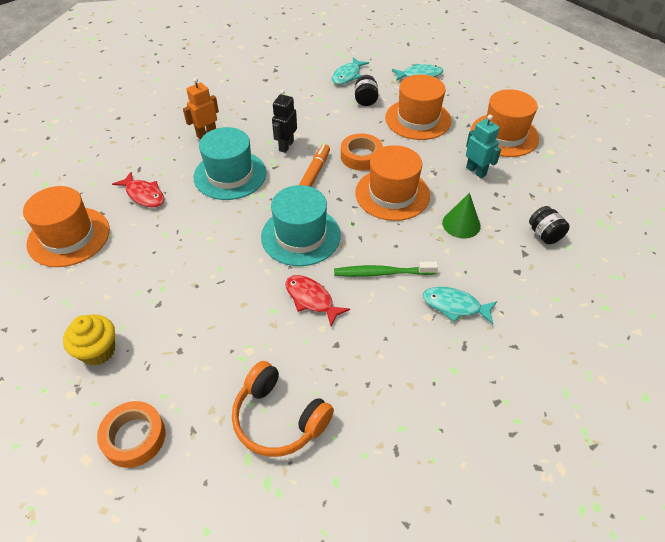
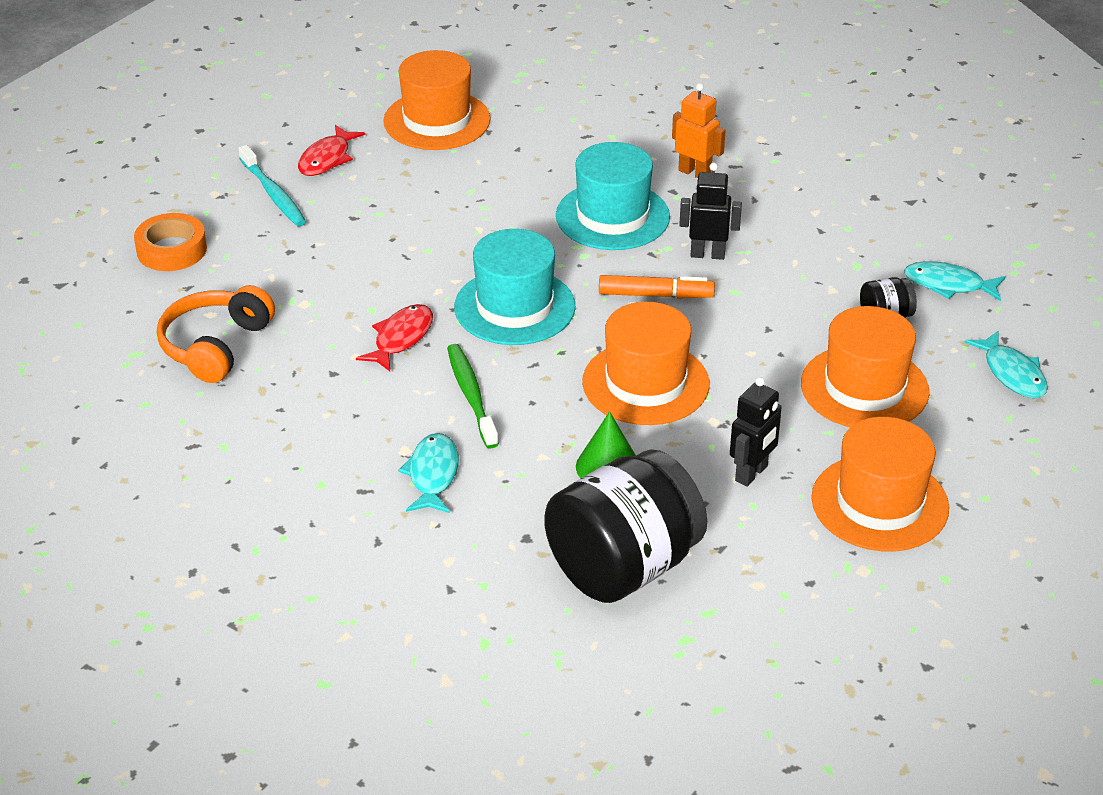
camera: 75 degrees right, 10 degrees down
yellow cupcake [63,314,115,365] -> turquoise toothbrush [239,145,306,227]
red fish [112,172,164,207] -> red fish moved to [298,125,365,176]
orange tape [341,133,383,171] -> none
turquoise robot [466,115,501,178] -> black robot [730,377,782,487]
black jar [529,206,570,244] -> black jar [544,449,707,603], size x2.36

